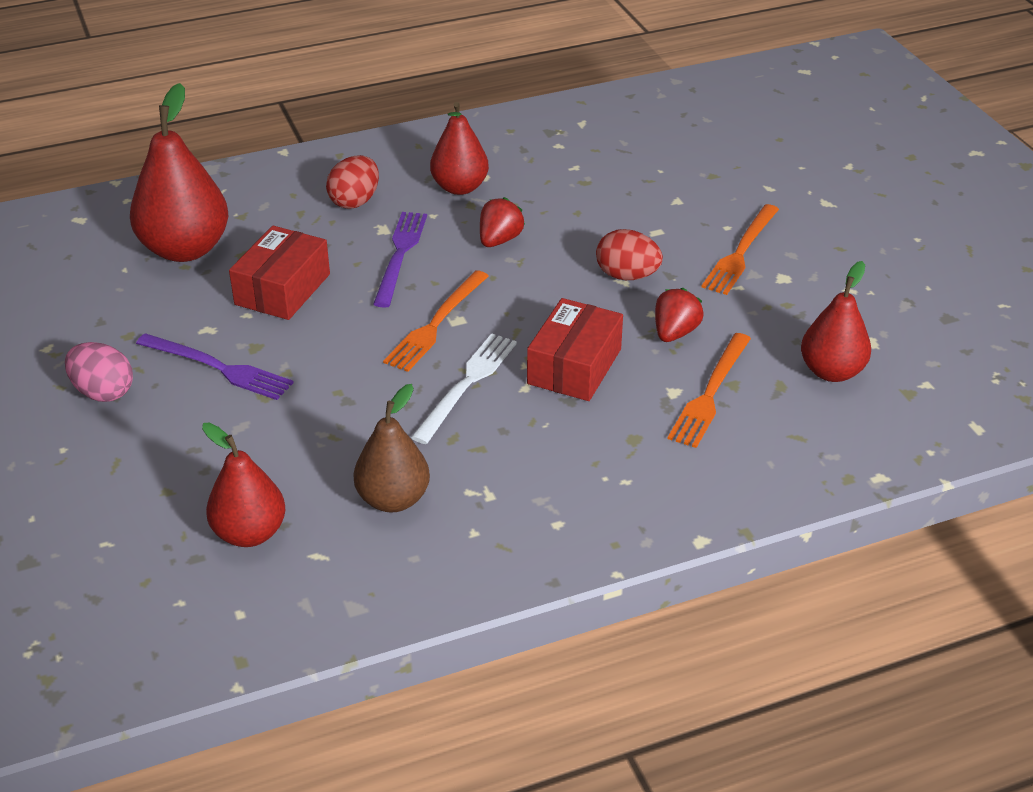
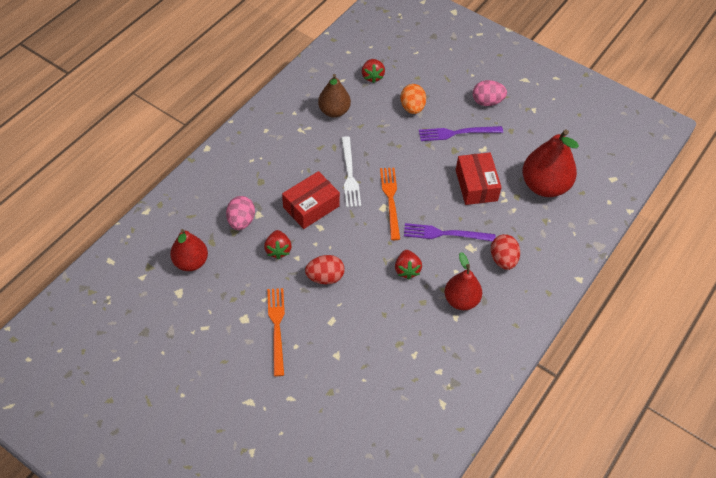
camera: 145 degrees right, 15 degrees up
red pear [202,423,285,547] -> red strawberry [362,59,385,83]
purple fork [373,212,427,308] -> purple fork turned 120 degrees clockwise [404,223,496,242]
red box [527,298,623,401] -> red box turned 60 degrees clockwise [282,171,340,229]
orange fork [668,333,751,448] -> pink egg [226,196,255,230]
none -> orange egg [400,84,426,114]

